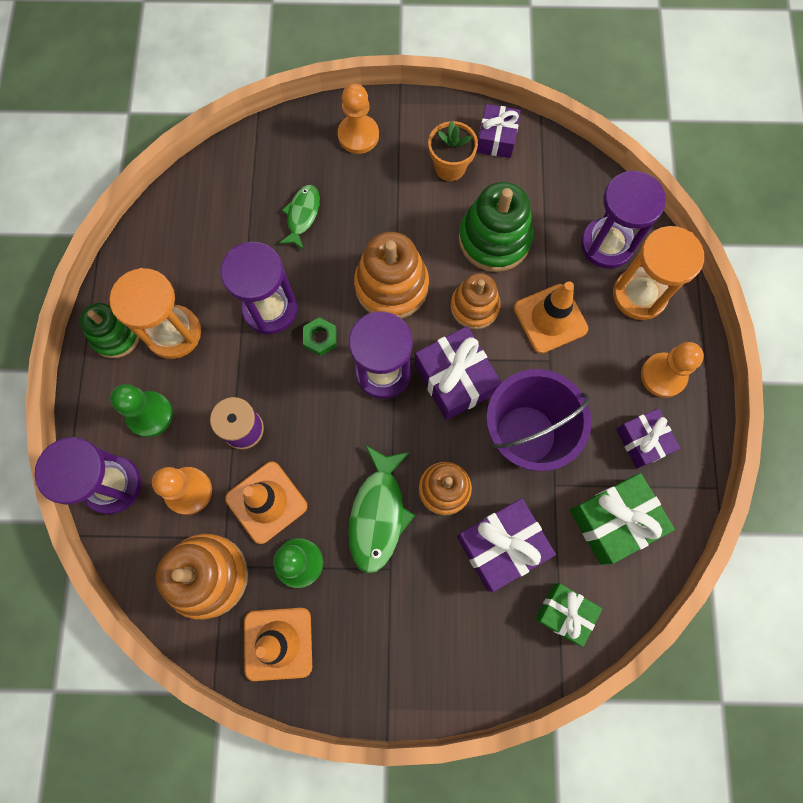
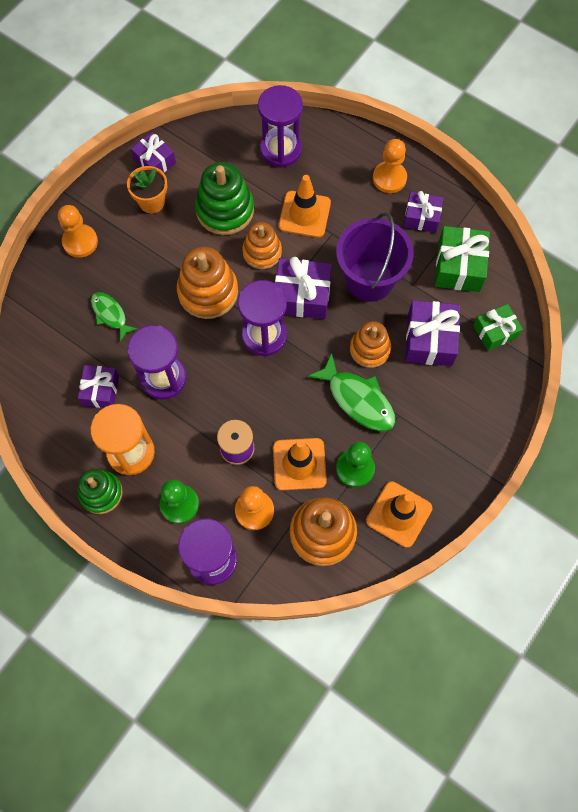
camera: 55 degrees left, 5 degrees down
green nut [303,317,337,356] -> none
orange hourglass [613,226,704,320] -> none
none -> purple gift [78,365,119,408]

